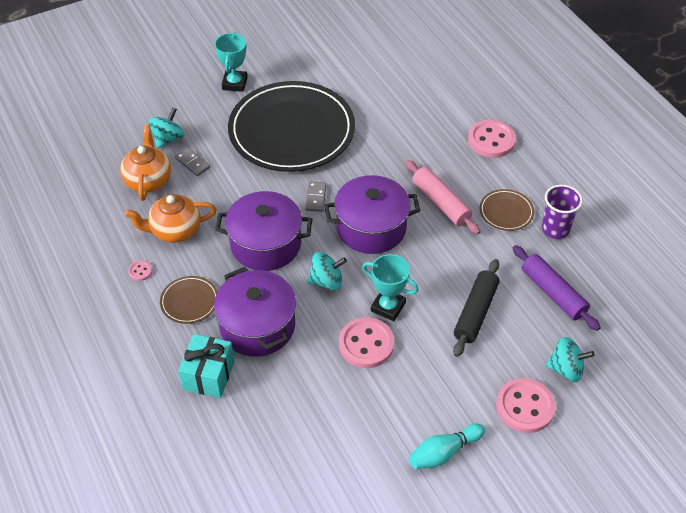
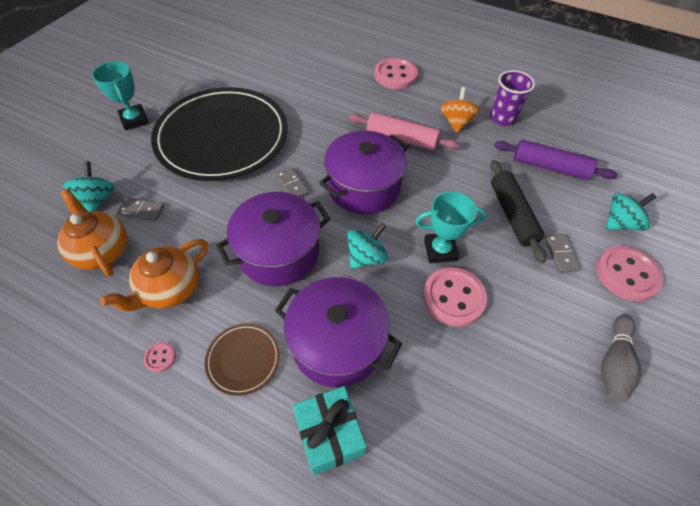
camera: 35 degrees left, 5 degrees up
turquoise bowling pin [409,424,485,469] -> grey bowling pin [601,315,641,402]
brown plate [479,189,534,231] -> orange spinning top [441,87,480,133]
none -> grey domino [545,234,581,273]

